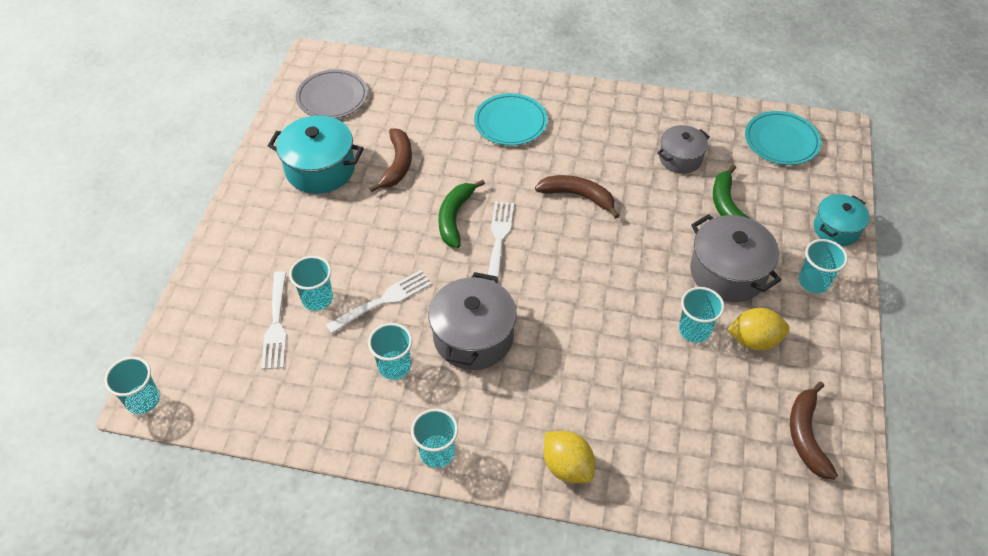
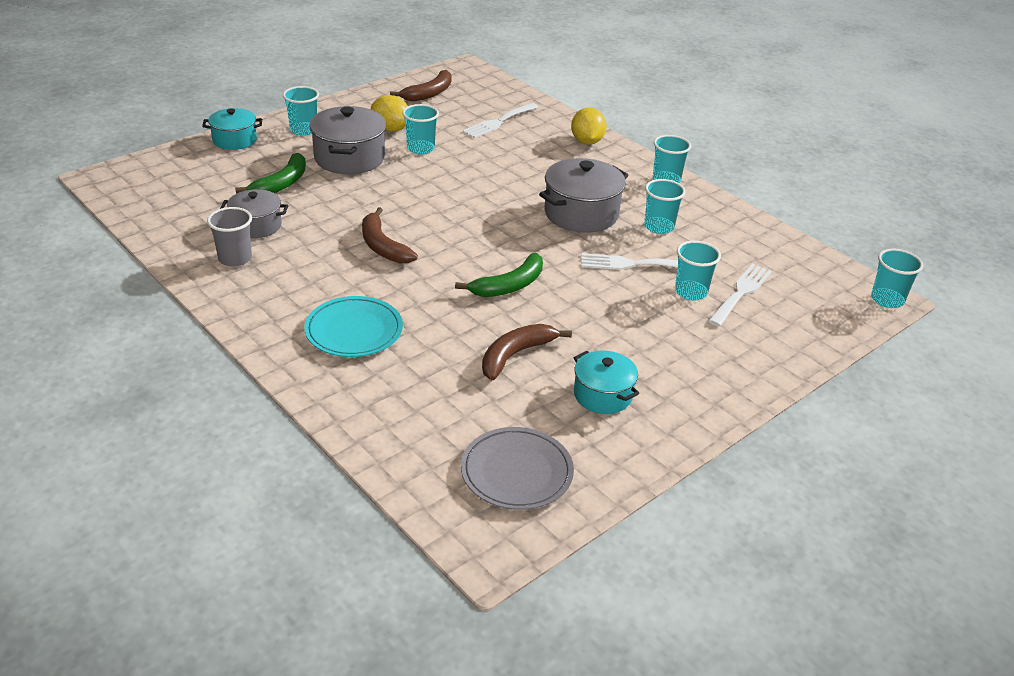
camera: 145 degrees left, 15 degrees down
turquoise pot [268,116,364,194] -> turquoise pot [573,350,639,414], size x0.63
white fork [488,201,514,284] -> white fork moved to [463,103,538,138]
turquoise plate [745,111,821,165] -> none
none -> grey cup [207,207,252,267]

